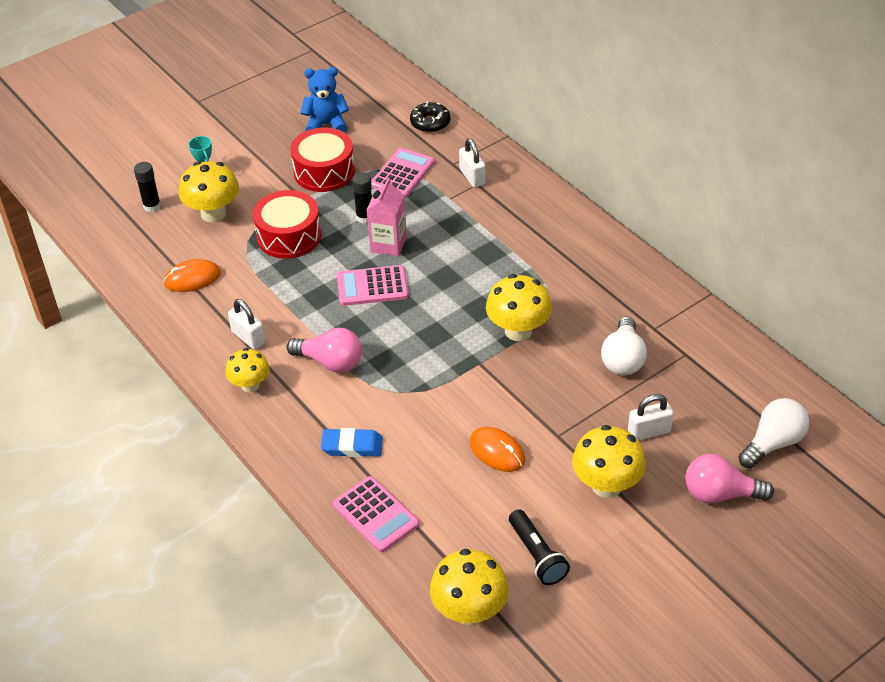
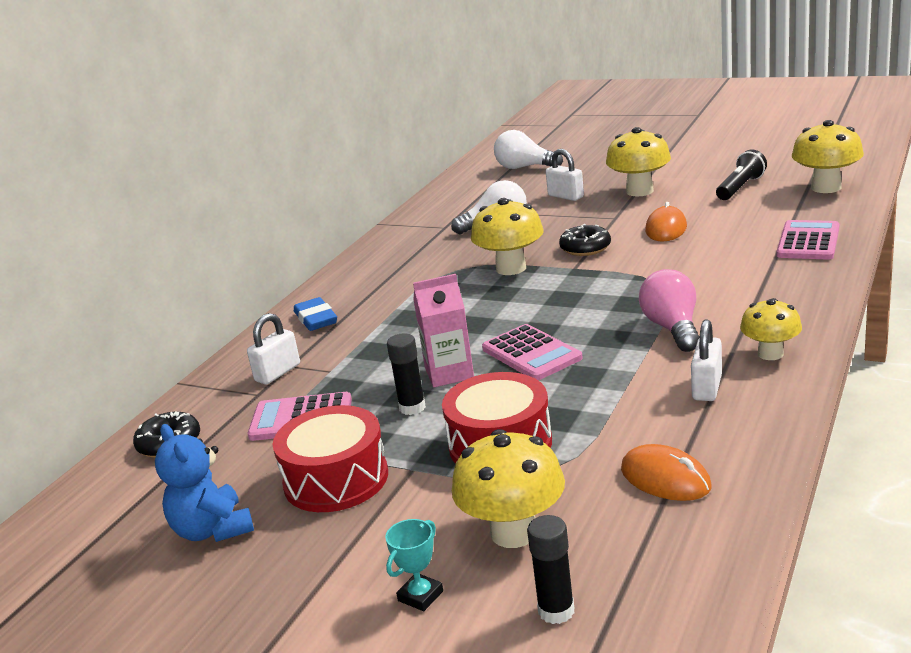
camera: 115 degrees left, 20 degrees down
blue eraser [321,428,383,457] -> blue eraser moved to [294,297,337,331]
pink light bulb [686,454,774,503] -> none
none -> black donut [559,224,611,256]

